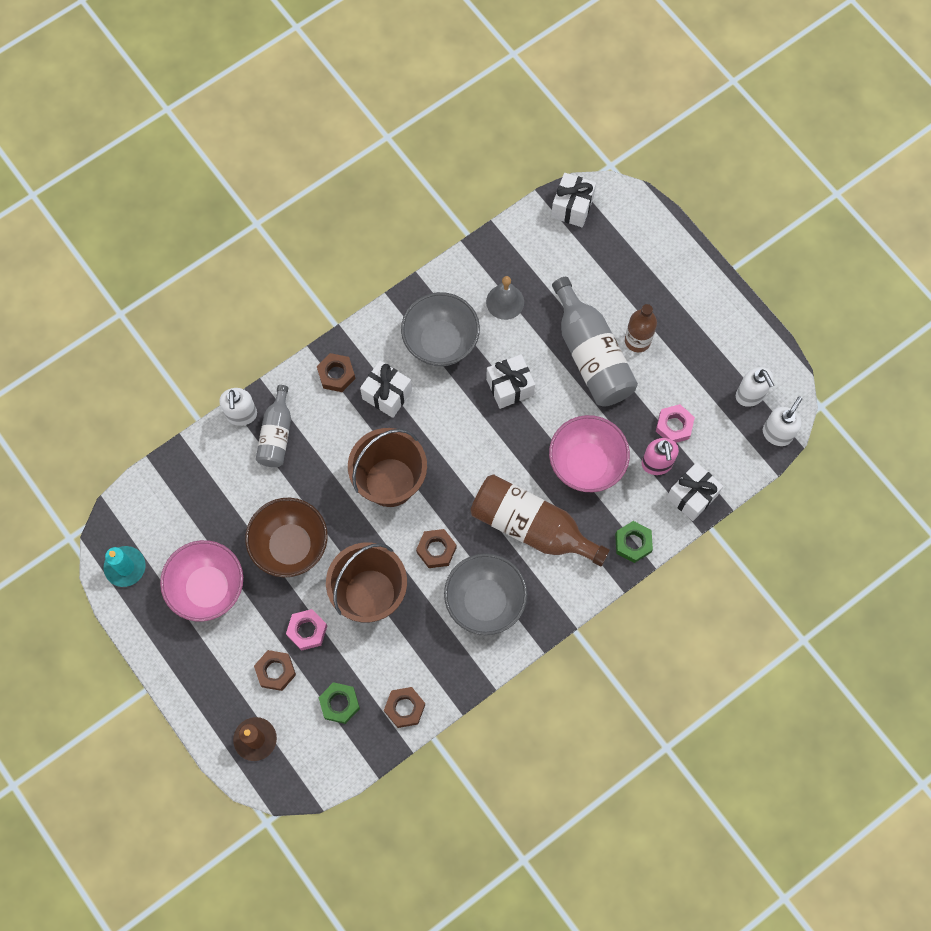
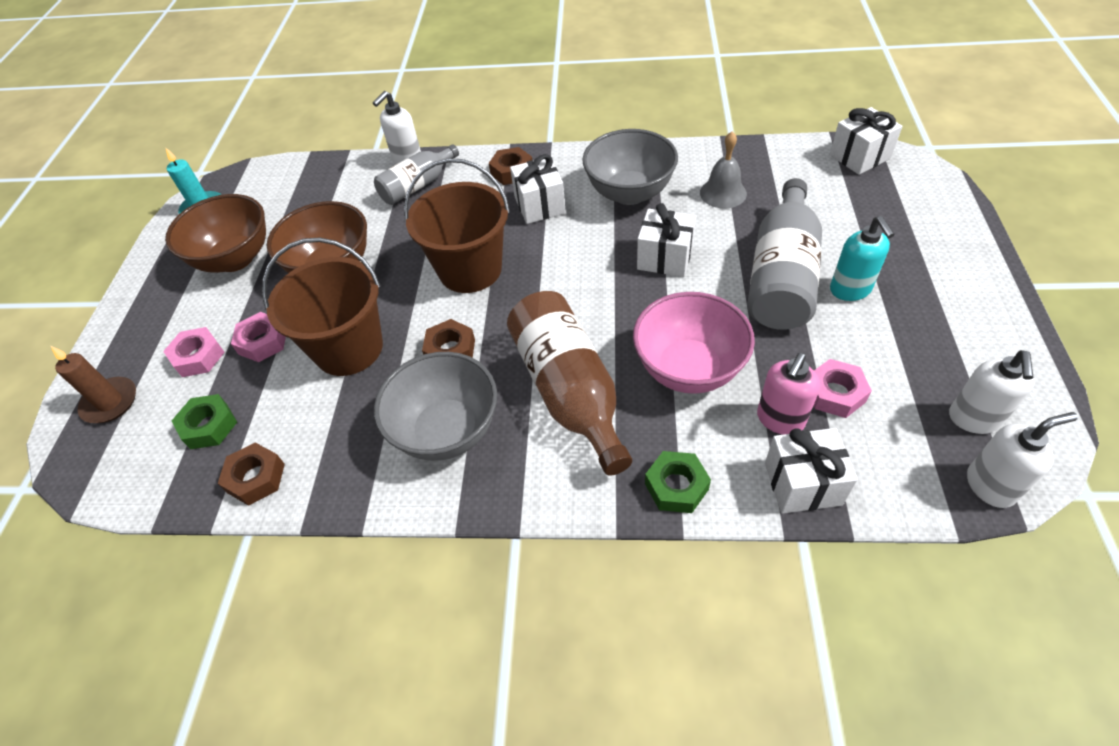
camera: 45 degrees right, 20 degrees down
pink bowl [160,540,243,622] -> brown bowl [165,194,266,273]
brown nut [254,650,296,691] -> pink nut [163,327,225,377]
brown bottle [625,304,657,352] -> turquoise soap dispenser [830,216,895,301]

